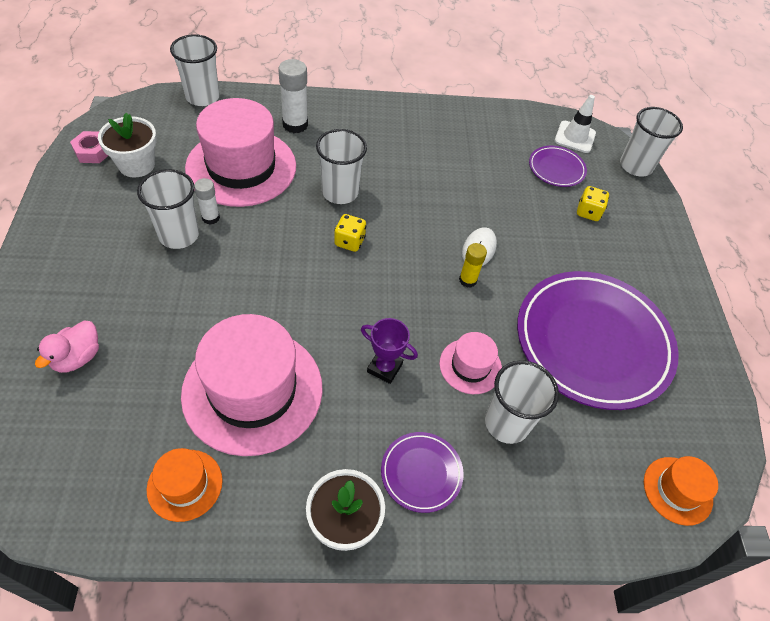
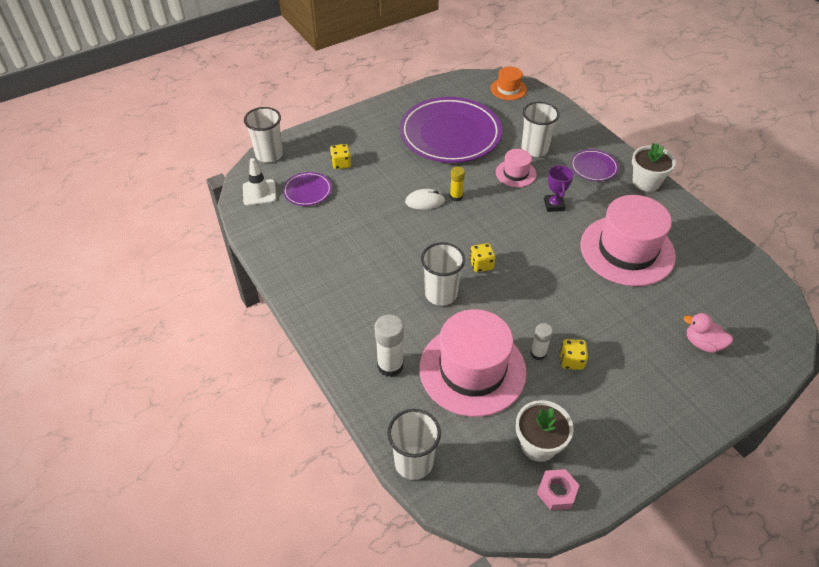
camera: 115 degrees left, 5 degrees down
pink duck [35,320,99,373] -> pink duck turned 150 degrees counterclockwise [683,313,733,353]
white cup [137,169,199,249] -> yellow dice [560,339,588,370]
orange hat [147,448,223,522] -> none

